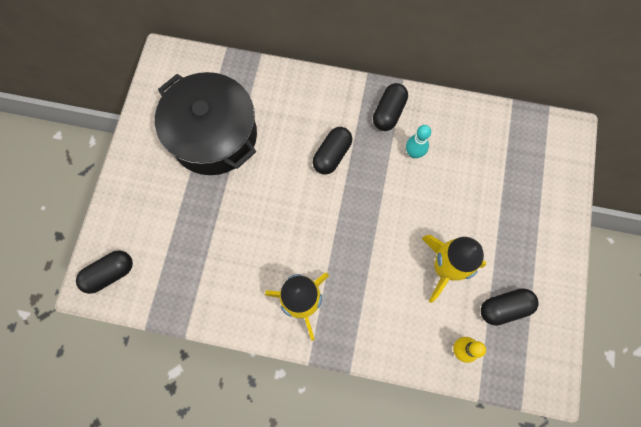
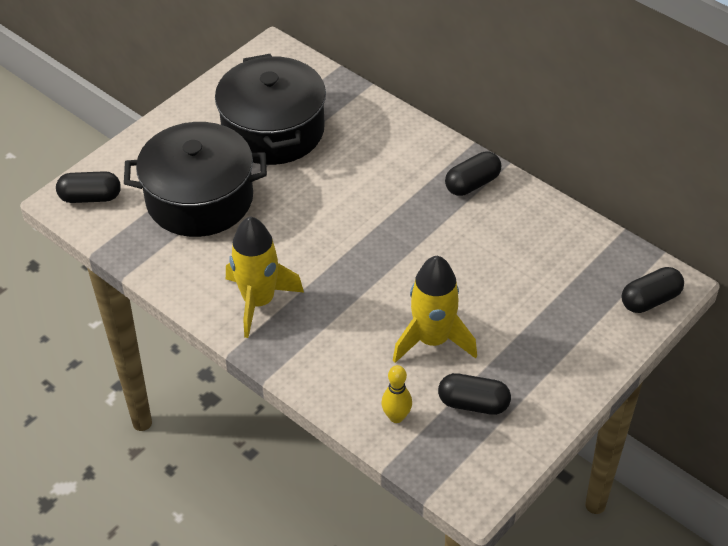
camera: 30 degrees right, 25 degrees down
black capsule [312,127,352,175] -> black capsule moved to [621,267,684,313]
turquoise bowling pin [406,125,431,158] -> none
none -> black pot [124,122,267,237]

